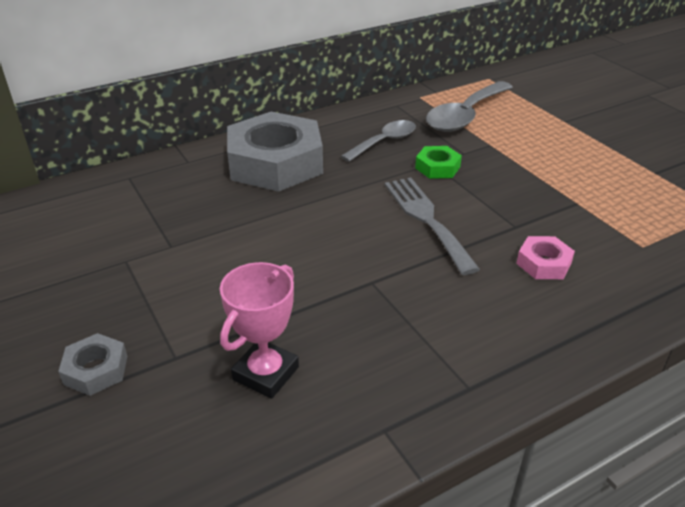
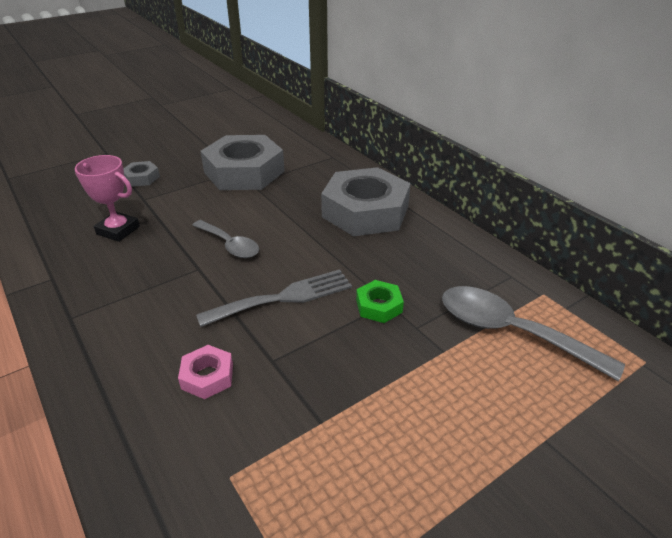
camera: 85 degrees right, 0 degrees up
grey spoon [341,120,416,162] -> grey spoon moved to [192,220,259,258]
none -> grey nut [201,135,285,190]

